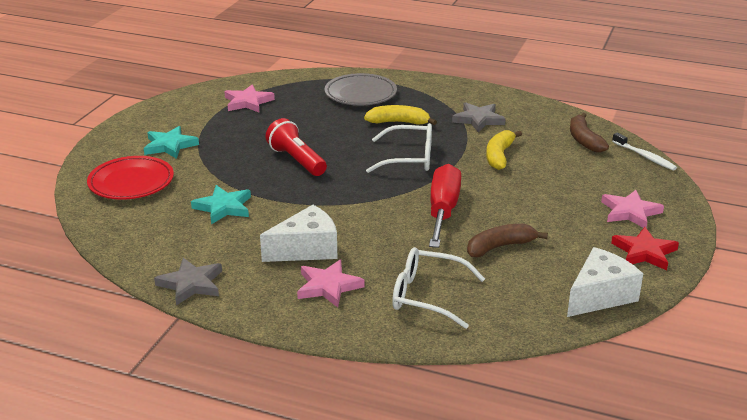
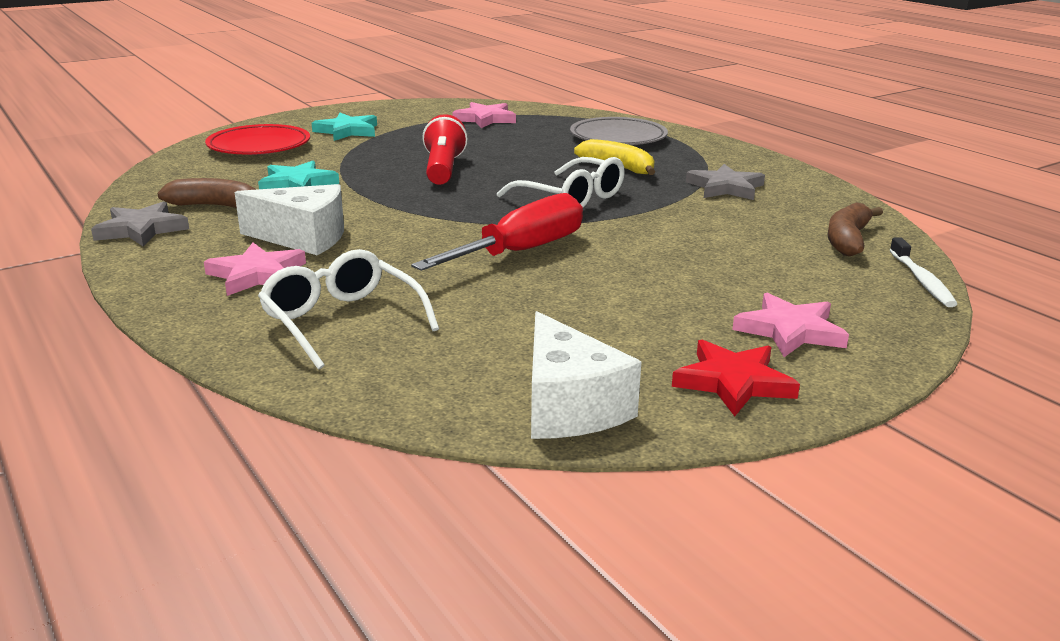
camera: 35 degrees right, 5 degrees down
brown banana [467,224,548,257] -> brown banana moved to [158,178,256,208]
yellow banana [486,130,522,170] -> none
white cheese [567,247,643,317] -> white cheese turned 75 degrees clockwise [531,311,641,439]

